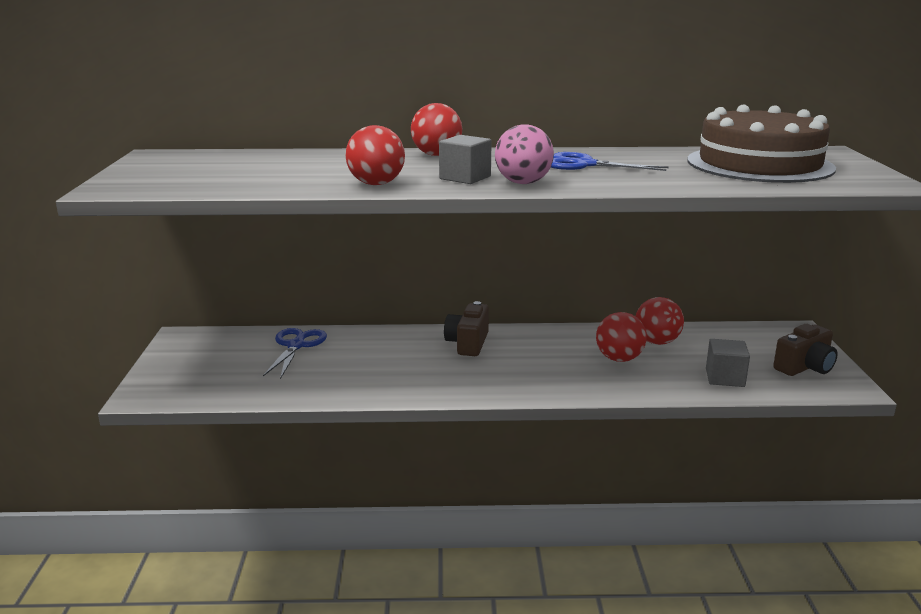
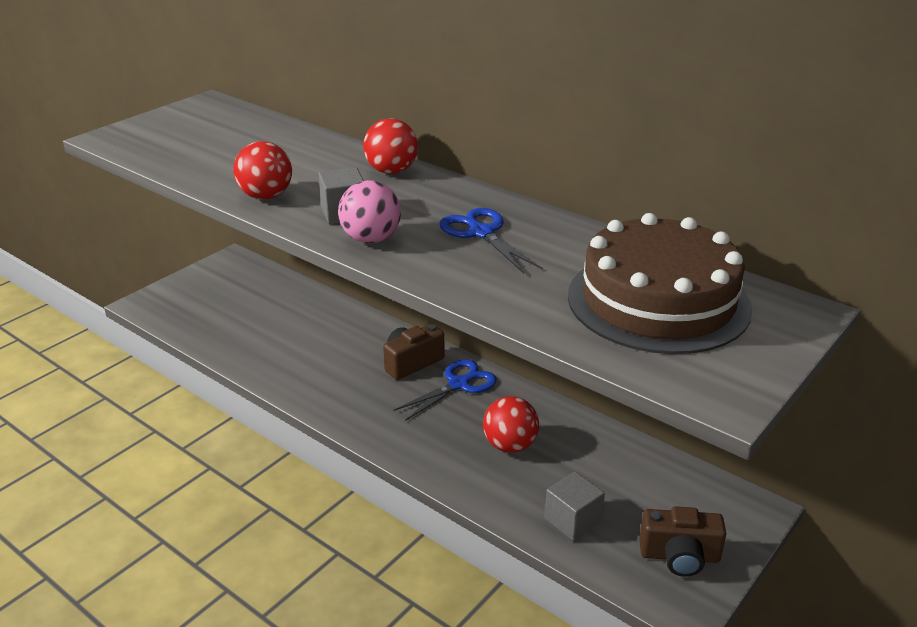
camera: 40 degrees right, 10 degrees up
blue scissors [263,328,327,379] -> blue scissors moved to [393,359,497,421]
red ball [636,297,684,345] -> none

